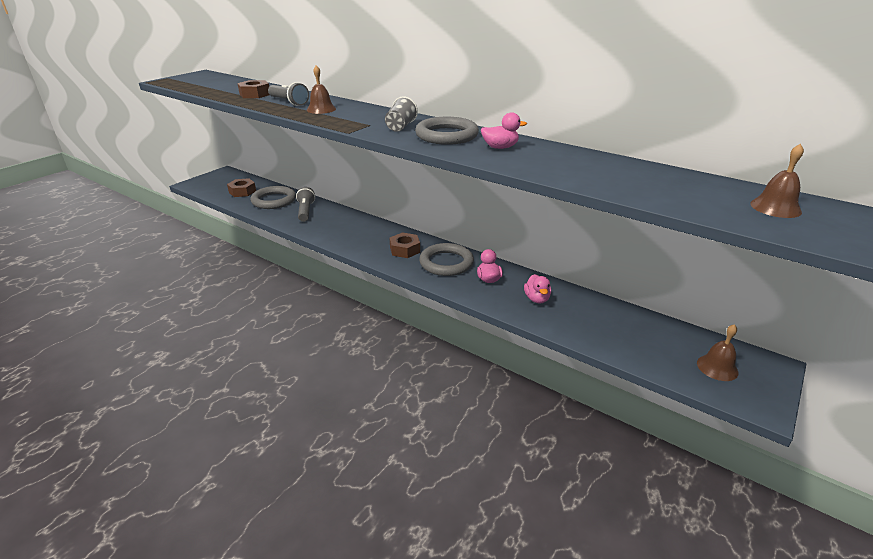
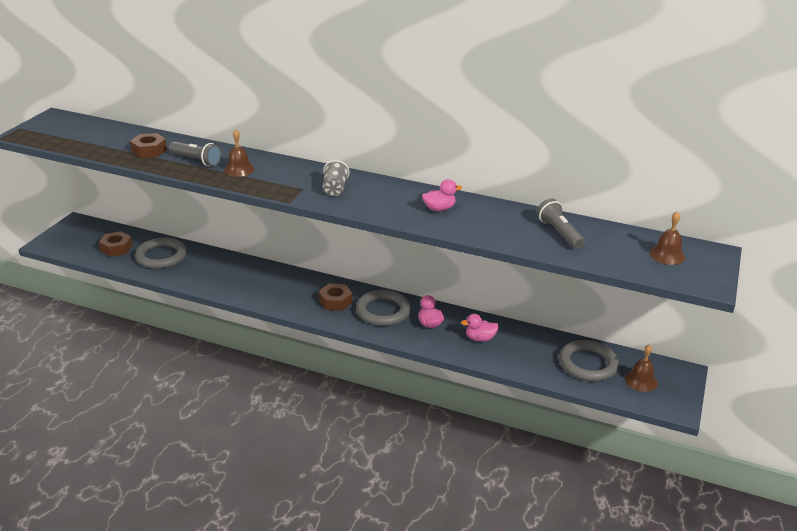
camera: 15 degrees left, 0 degrees up
grey flashlight [296,187,315,222] -> grey flashlight moved to [537,198,585,249]
grey ring [415,117,479,145] -> grey ring moved to [559,340,619,382]
pink duck [524,274,551,304] -> pink duck turned 105 degrees clockwise [461,314,499,342]

